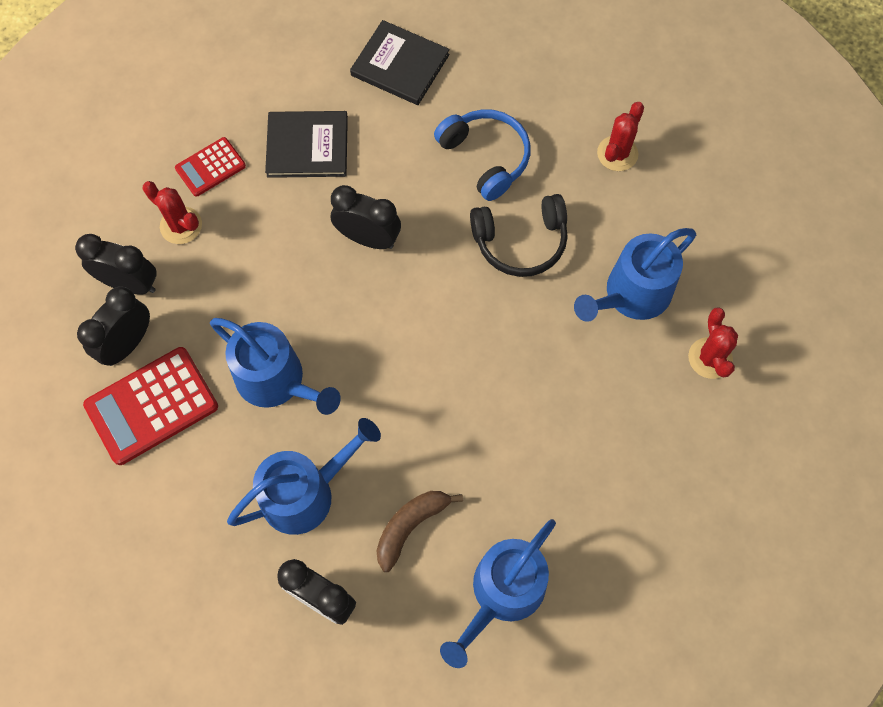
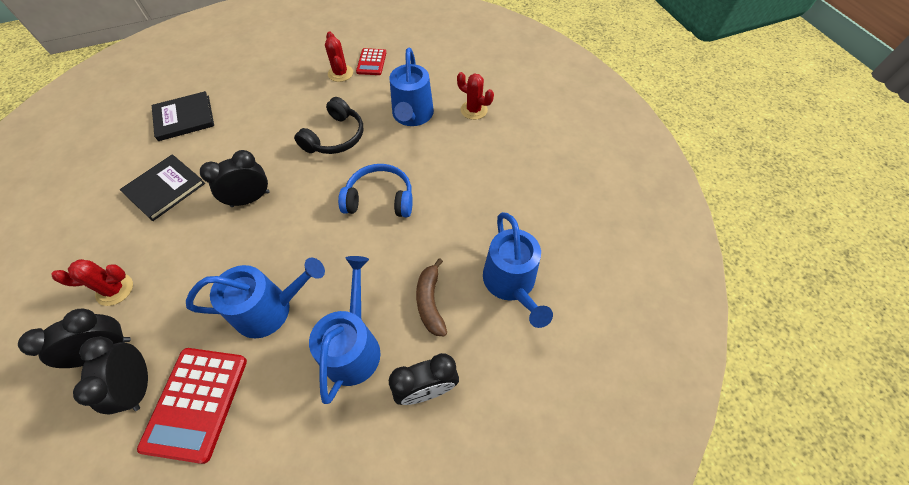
camera: 50 degrees left, 10 degrees down
red calculator [175,137,246,197] -> red calculator moved to [356,48,386,75]
blue headphones [434,109,530,201] -> blue headphones moved to [338,164,413,217]

